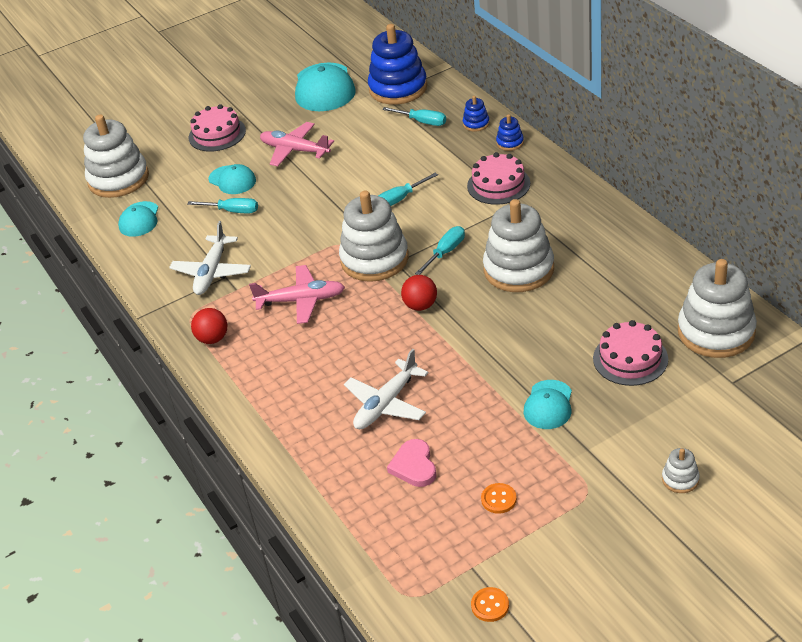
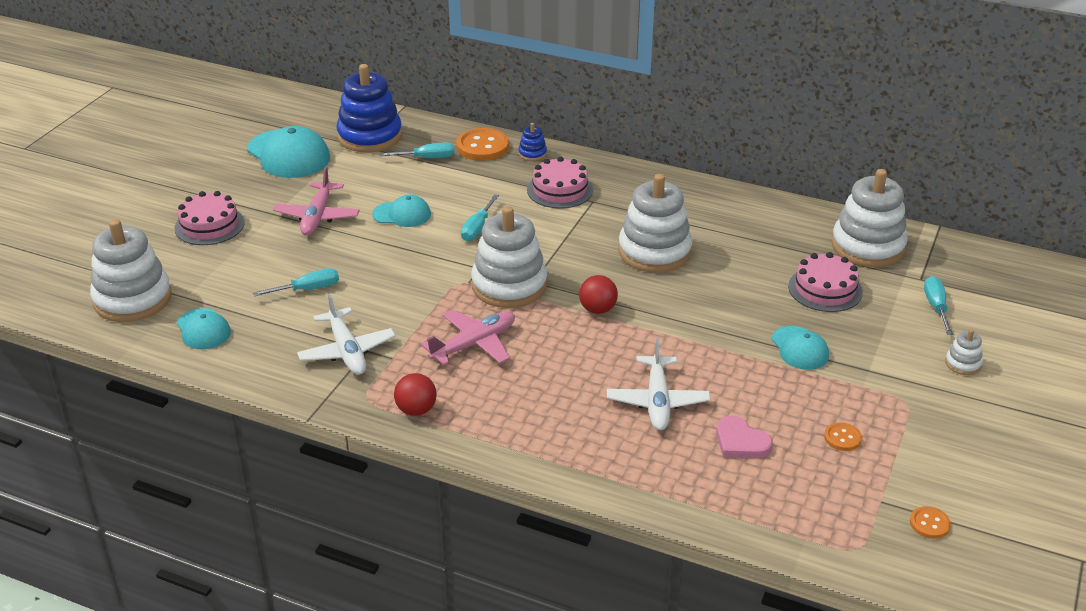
camera: 40 degrees left, 5 degrees down
turquoise cap [208,164,256,194] -> turquoise cap moved to [372,195,431,227]
pink plane [260,122,334,166] -> pink plane turned 75 degrees counterclockwise [273,166,360,235]
turquoise screwdriver [415,226,465,275] -> turquoise screwdriver moved to [924,276,953,335]
blue stacking toy [463,96,490,131] -> orange button [456,128,509,161]

